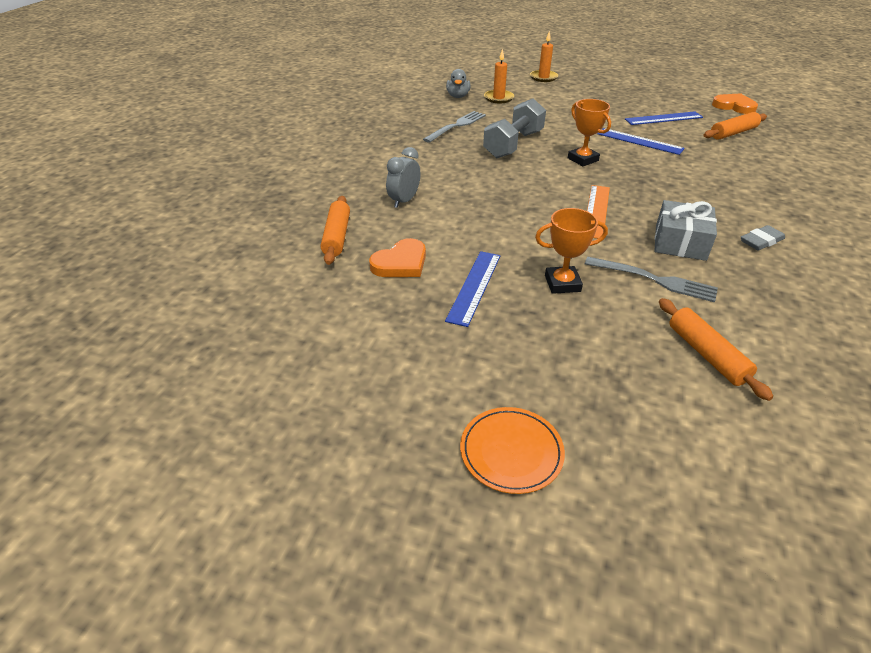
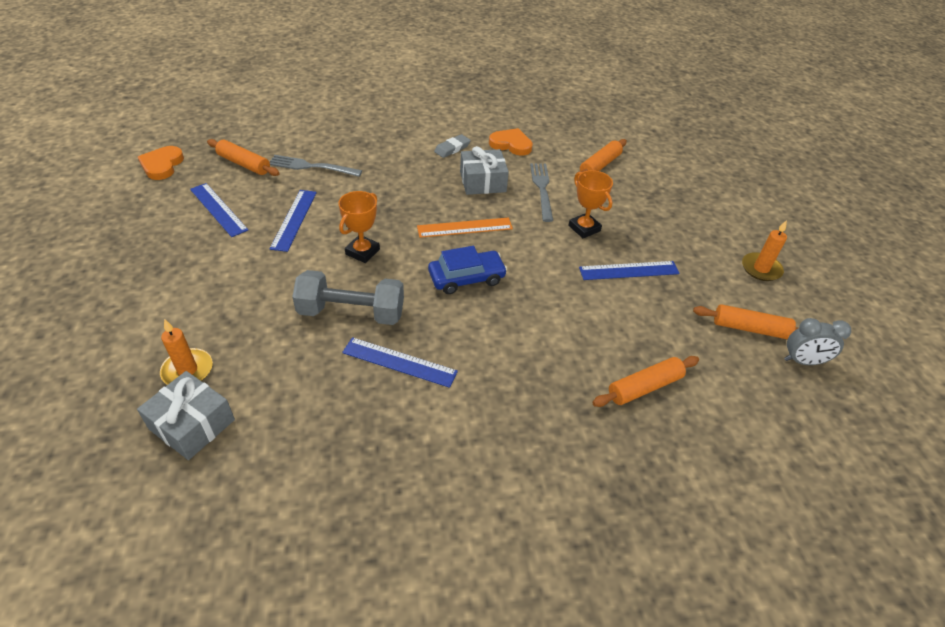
camera: 120 degrees left, 5 degrees up
orange heart [369,238,426,277] -> orange heart moved to [489,128,533,156]
grey clock [386,147,420,208] -> grey clock moved to [784,318,851,365]
grey fork [423,111,486,143] -> grey fork moved to [270,155,362,177]
grey duck [446,69,471,98] -> grey gift [137,371,235,460]
orange plate [460,407,565,494] -> none
orange candle [530,31,558,82] -> orange candle moved to [742,220,787,281]
grey eraser [741,225,785,250] -> grey eraser turned 75 degrees counterclockwise [434,134,471,158]
none -> blue ruler [342,337,458,388]
none -> blue car [428,246,507,294]
none -> orange rolling pin [693,304,798,340]

